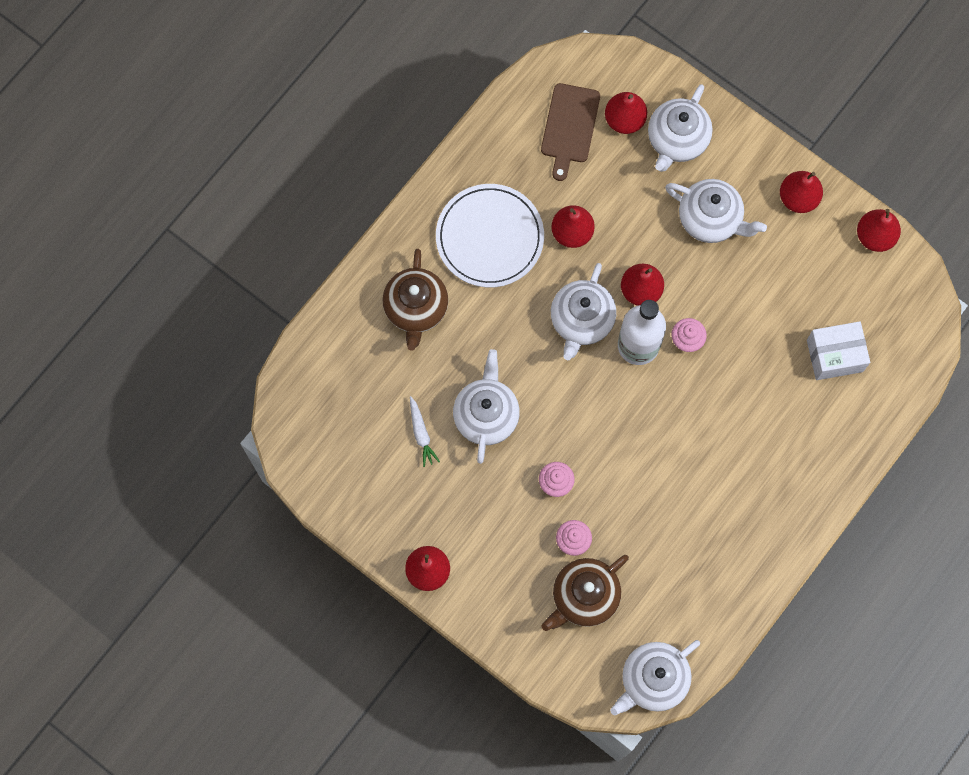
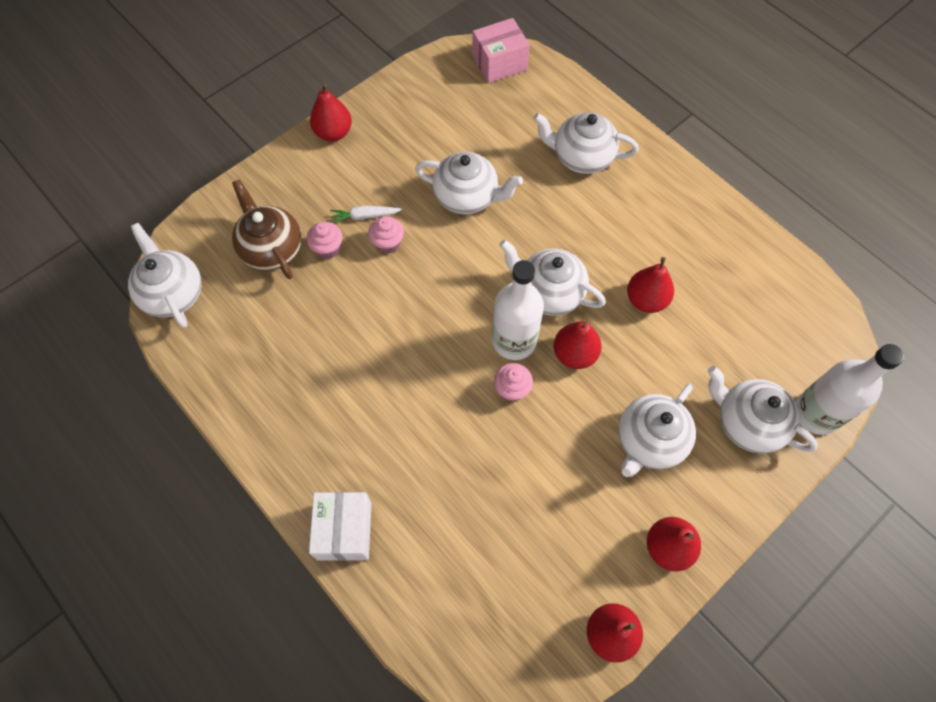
camera: 100 degrees right, 10 degrees down
brown teapot [383,249,448,351] -> white teapot [533,112,639,174]
white carrot [410,396,440,467] -> white carrot moved to [330,206,402,223]
white plate [436,184,544,287] -> none
brown cutting board [541,83,600,181] -> none
red pear [605,92,647,134] -> none
white box [807,321,870,380] -> white box moved to [309,492,372,561]
none -> pink box [472,18,530,83]
none -> white bottle [795,344,904,435]

